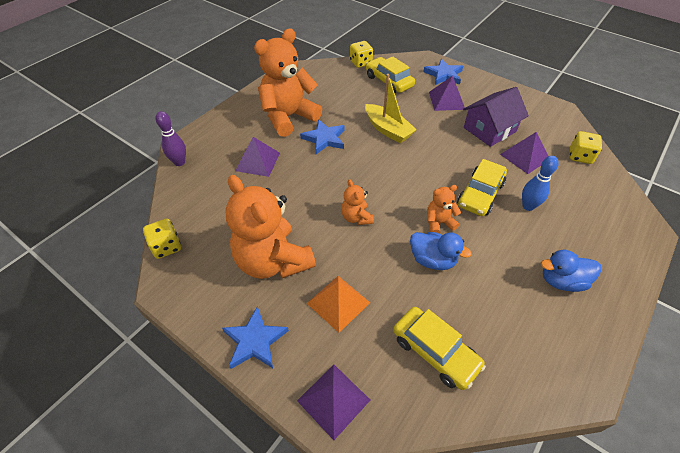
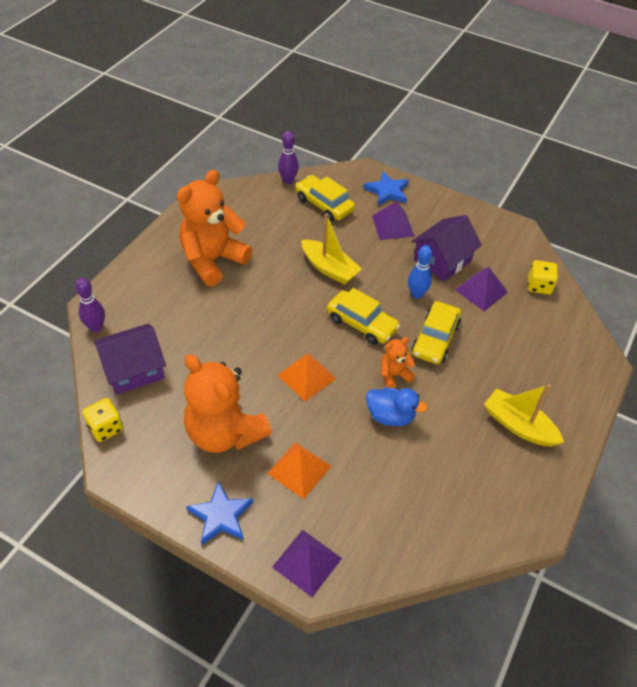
camera: 10 degrees left, 0 degrees up
purple pyramid [235,137,280,177] -> none
blue star [300,119,345,154] -> none
orange teddy bear [341,179,374,225] -> orange pyramid [277,353,336,401]
yellow dice [350,41,373,68] -> purple bowling pin [278,131,299,184]
yellow car [393,307,486,390] -> yellow car moved to [327,288,400,345]
blue bowling pin [522,156,559,211] -> blue bowling pin moved to [408,245,433,299]
blue duck [541,249,601,292] -> yellow boat [484,384,564,446]
none -> purple house [94,324,166,395]

